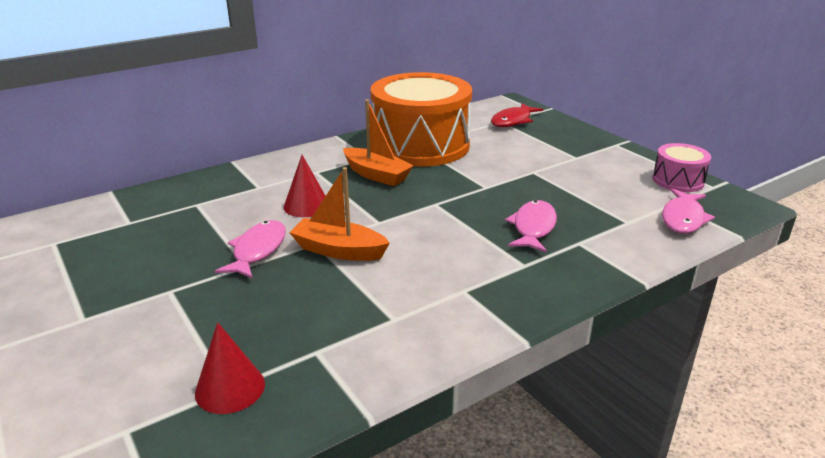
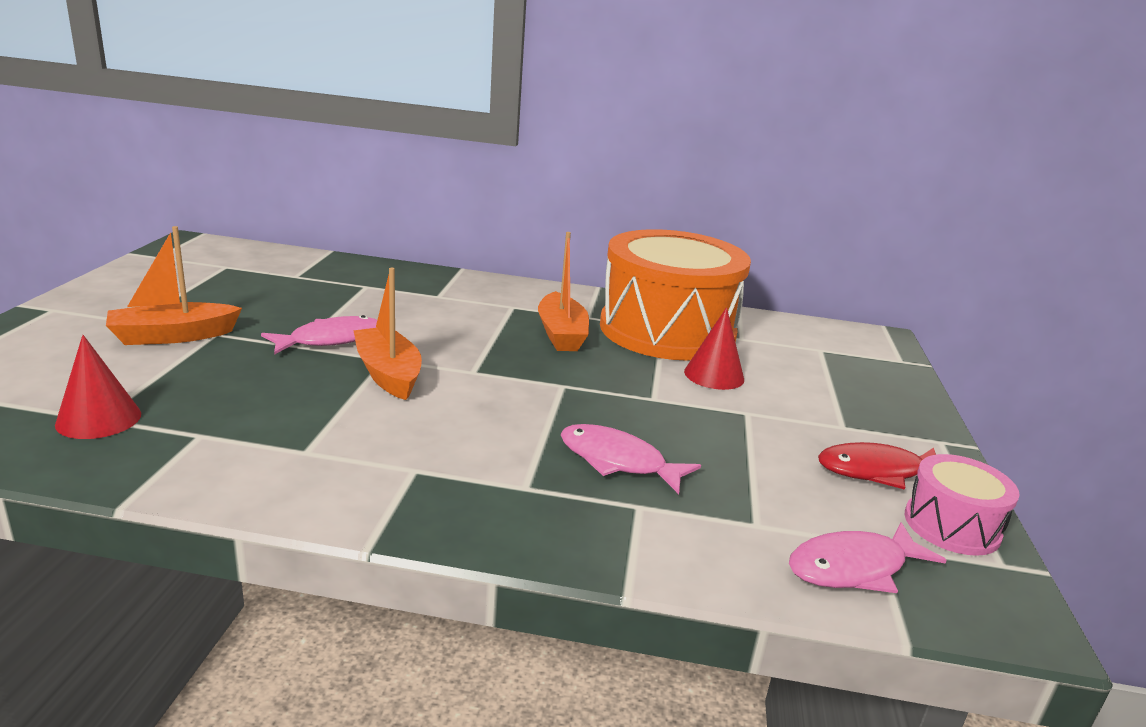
camera: 40 degrees right, 5 degrees down
red cone [284,155,325,217] -> red cone moved to [684,307,744,390]
red fish [491,103,543,127] -> red fish moved to [818,442,936,490]
pink fish [505,200,557,253] -> pink fish turned 120 degrees counterclockwise [561,424,701,494]
none -> orange boat [106,226,242,345]

